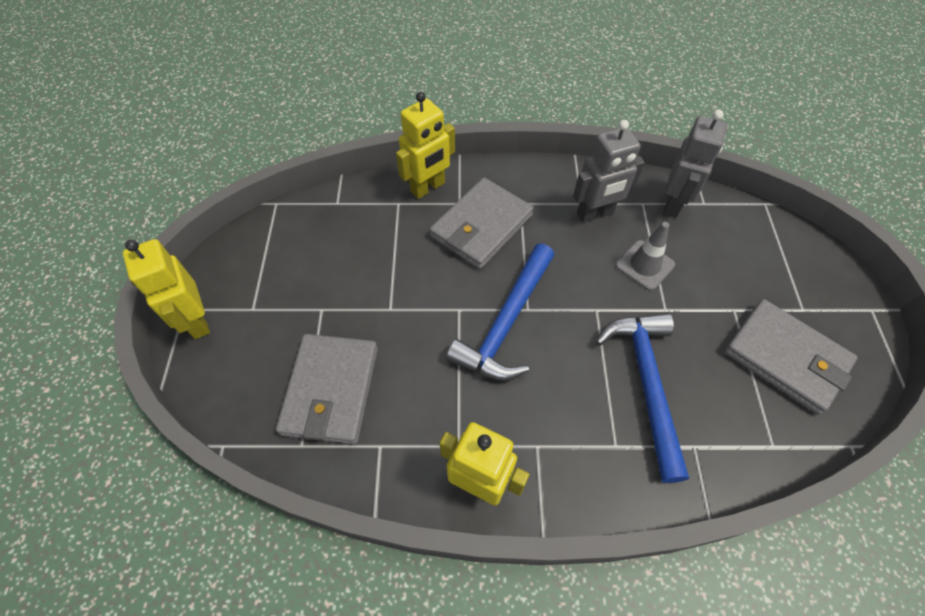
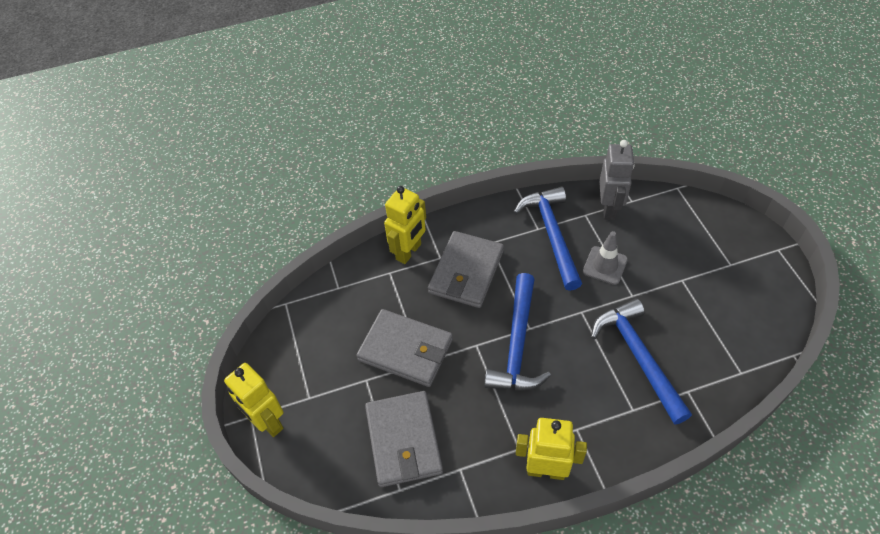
camera: 15 degrees left, 5 degrees down
grey robot [573,120,645,223] -> blue hammer [514,186,582,291]
grey wallet [724,299,858,415] -> grey wallet moved to [356,309,453,387]

